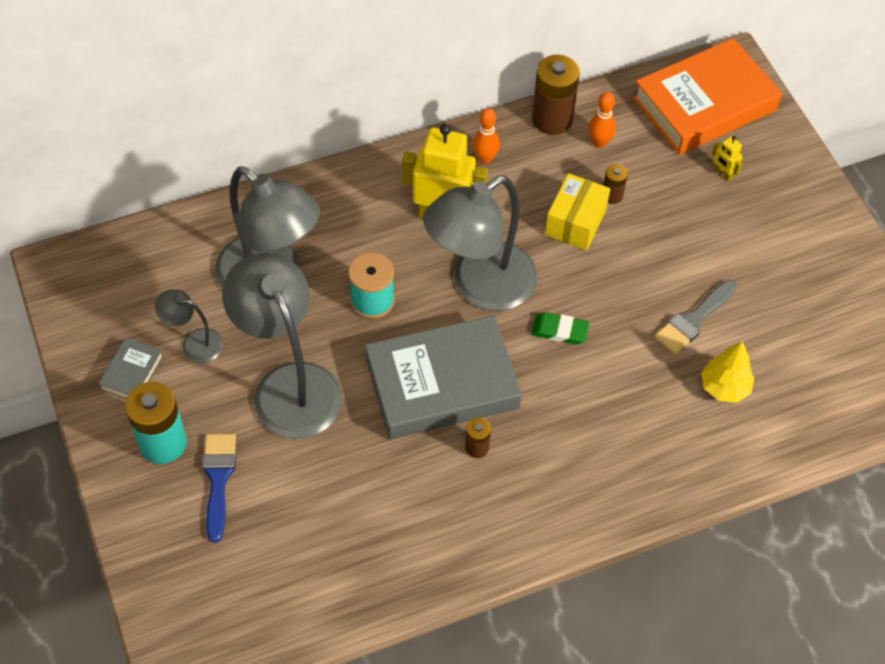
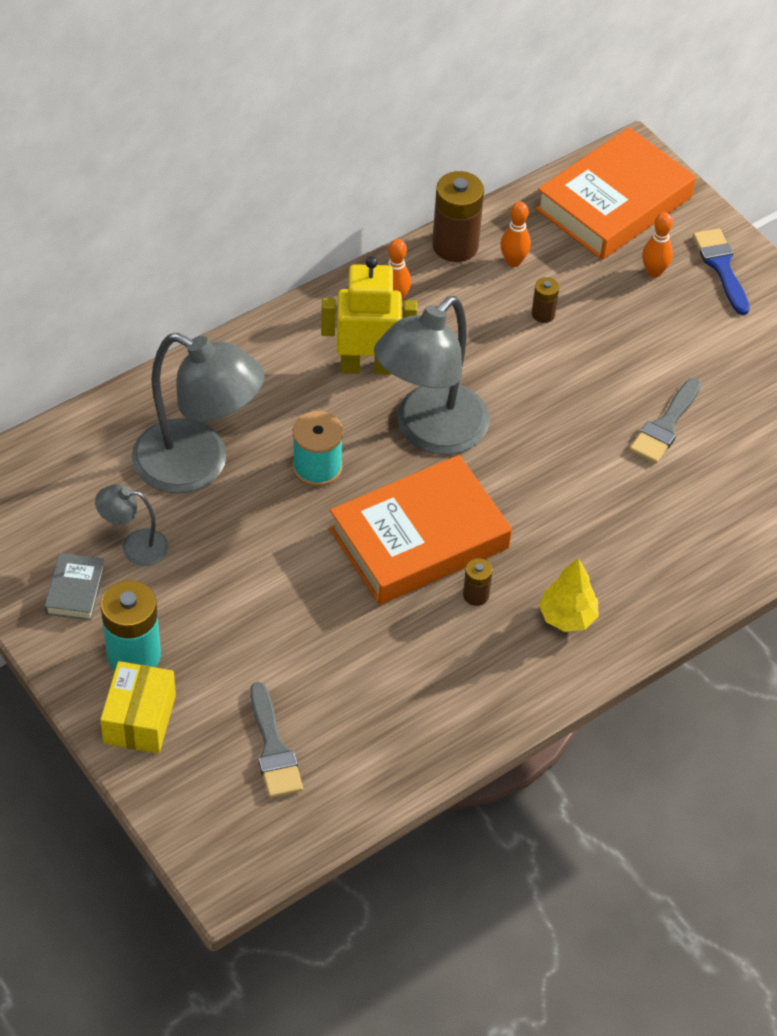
camera: 15 degrees left, 5 degrees down
blue brush [202,434,236,542] -> blue brush moved to [693,228,750,315]
grey lamp [222,252,342,439] -> none
grey book [365,315,522,440] -> orange book [329,455,512,605]
green eraser [531,312,589,344] -> none
yellow box [545,173,610,250] -> yellow box moved to [100,661,176,753]
yellow tree [701,341,754,403] -> yellow tree moved to [539,558,598,632]
yellow robot [712,136,742,182] -> orange bowling pin [642,212,673,278]
none -> grey brush [250,682,303,798]

